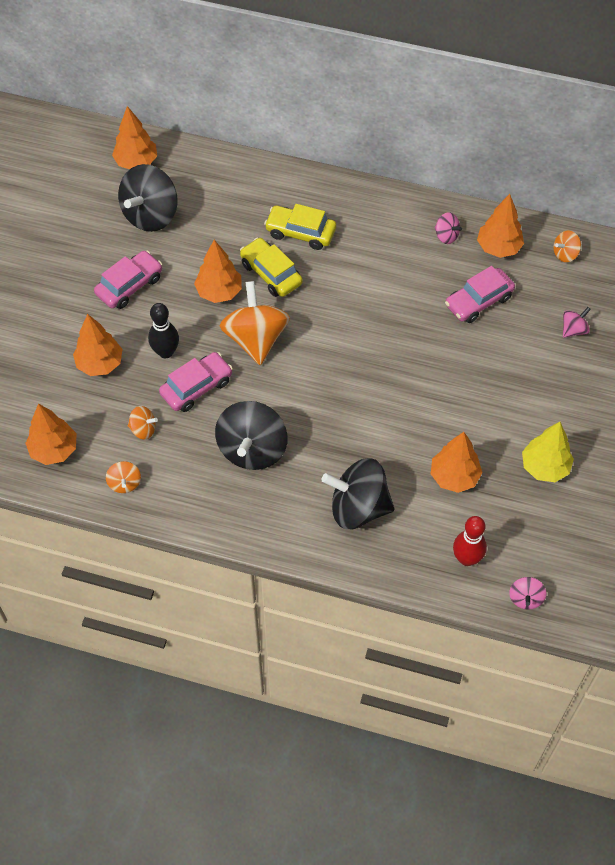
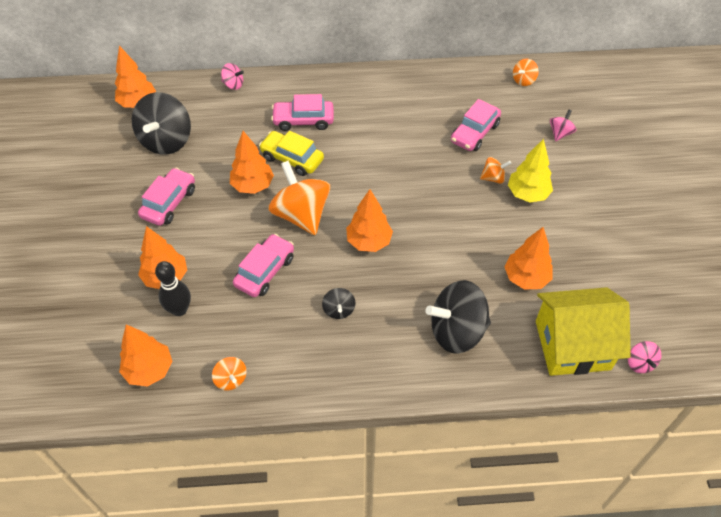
camera: 20 degrees left, 5 degrees down
orange spinning top [128,406,158,440] -> orange spinning top moved to [480,157,512,184]
black bowling pin [148,303,179,358] -> black bowling pin moved to [155,261,191,316]
black spinning top [215,401,288,470] -> black spinning top [322,288,355,319], size x0.47
yellow car [264,204,336,250] -> pink car [271,94,334,131]
pink spinning top [434,212,462,244] -> pink spinning top moved to [221,63,244,90]
red bowling pin [453,516,487,566] -> yellow house [536,287,631,376]
orange tree [477,194,524,258] -> orange tree moved to [346,189,393,252]
yellow tree [522,422,574,482] -> yellow tree moved to [508,139,553,203]

